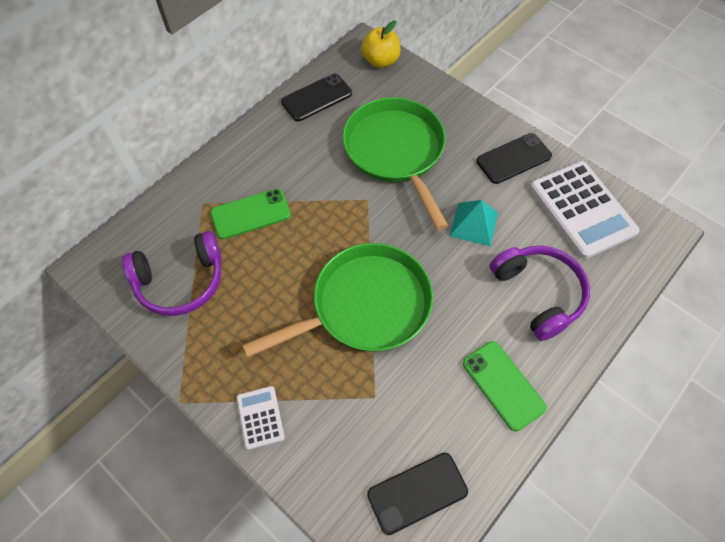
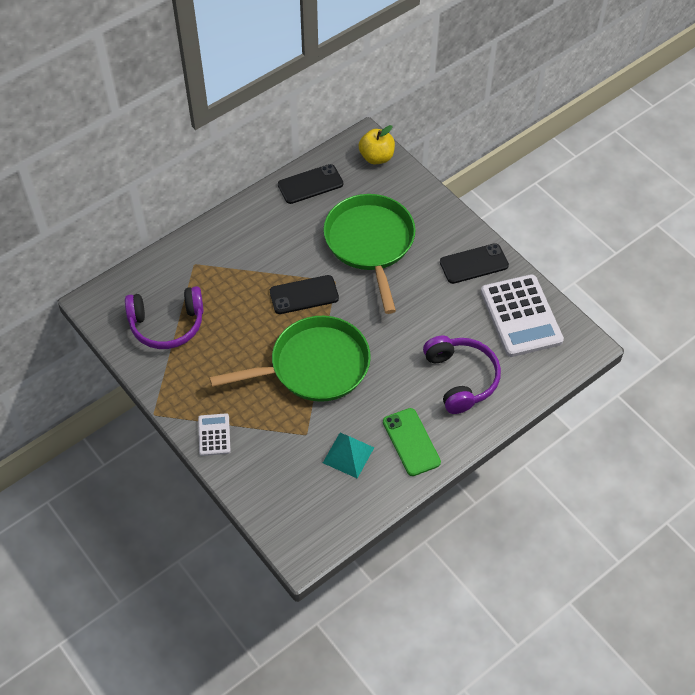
camera: 10 degrees right, 5 degrees down
green phone [210,188,291,239] -> none
black phone [367,453,468,535] -> black phone moved to [270,275,339,314]
turquoise pyramid [450,200,498,246] -> turquoise pyramid moved to [323,433,374,478]

